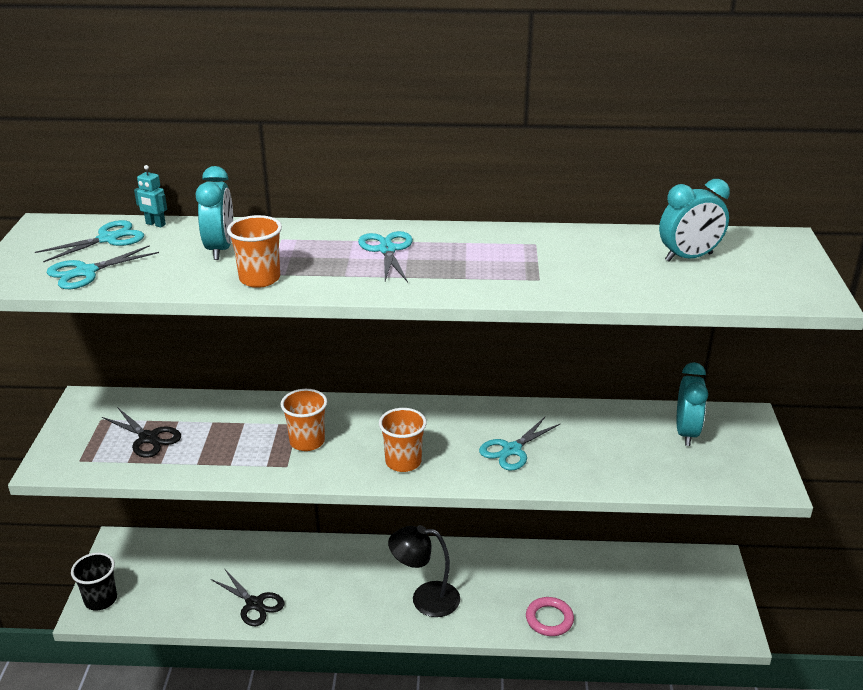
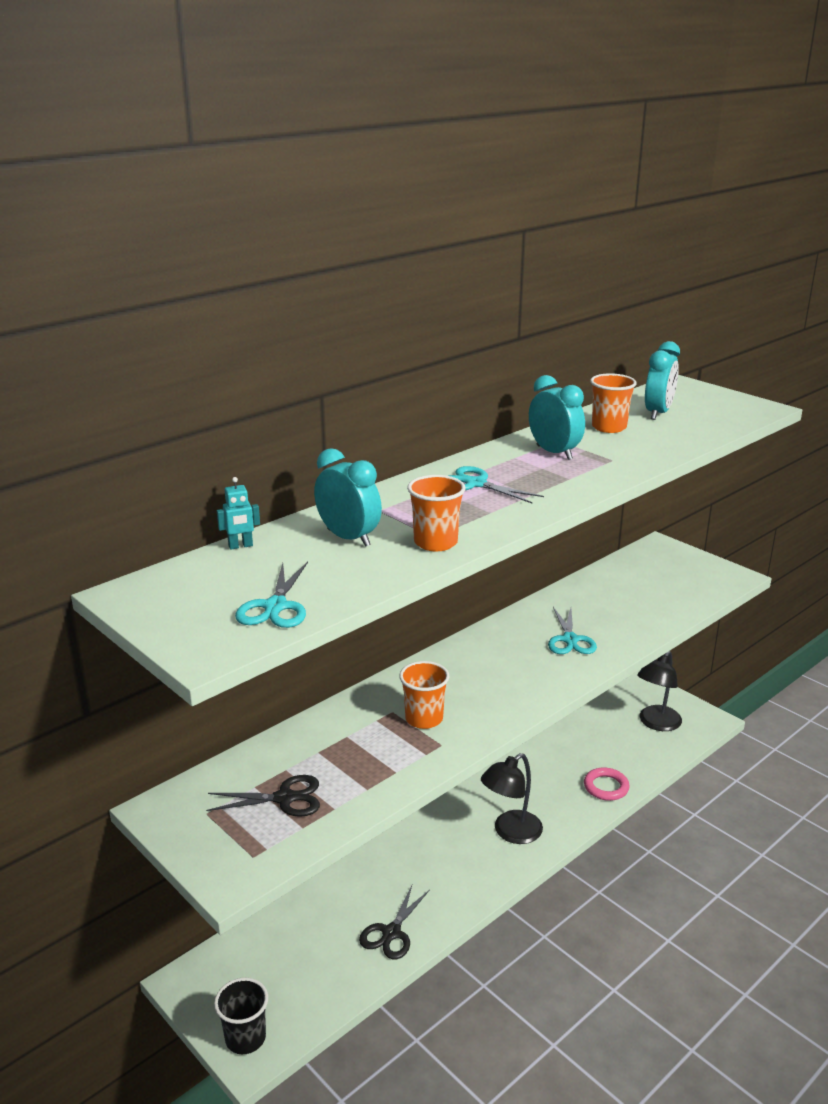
camera: 45 degrees left, 5 degrees down
turquoise scissors [35,220,144,263] -> none
black scissors [211,570,285,626] -> black scissors turned 120 degrees clockwise [359,885,430,959]
orange cup [379,408,427,472] -> orange cup moved to [590,373,637,433]
turquoise clock [677,362,708,446] -> turquoise clock moved to [529,375,585,460]
none -> black lamp [637,651,682,731]

